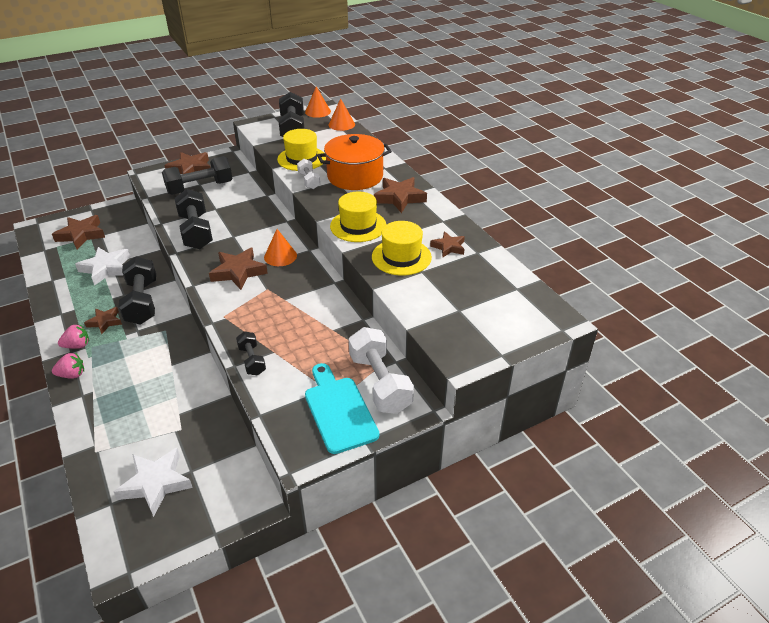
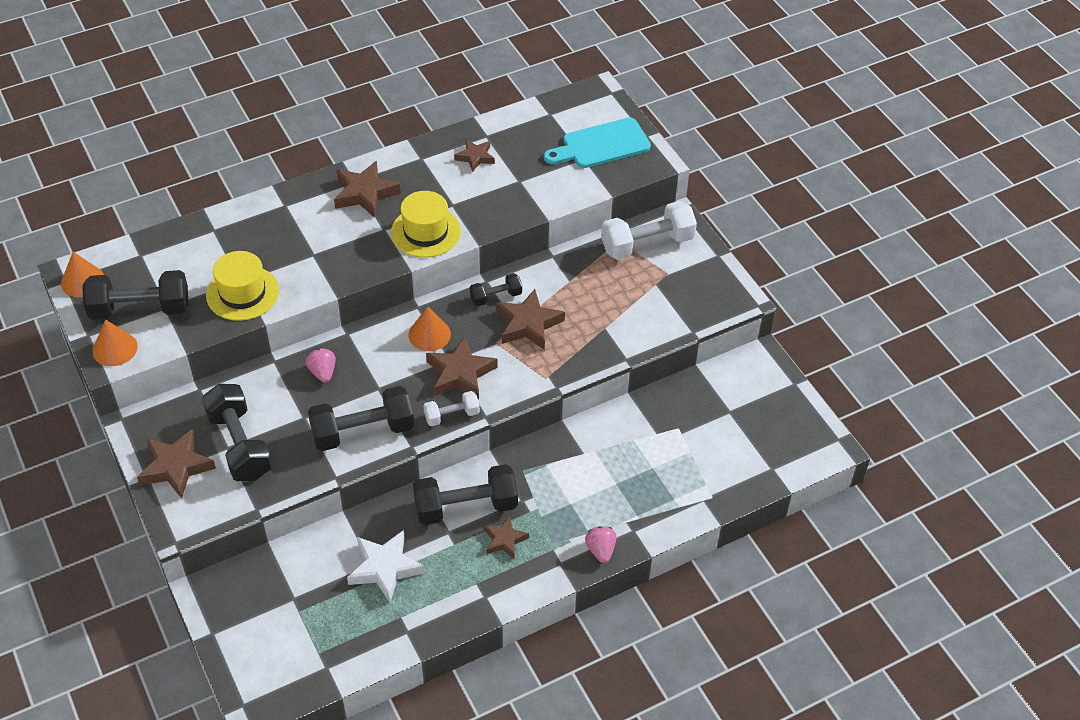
camera: 90 degrees left, 10 degrees up
brown star [52,215,105,249] -> brown star moved to [496,289,565,350]
pink strawberry [58,324,89,349] -> pink strawberry moved to [306,348,336,383]
white star [114,448,193,517] -> none
black dumbbell [236,331,266,375] -> black dumbbell moved to [470,273,522,306]
white dumbbell [297,159,320,189] -> white dumbbell moved to [423,391,480,426]
turquoise cutting board [305,363,379,454] -> turquoise cutting board moved to [544,117,651,168]
orange pot [317,134,392,190] -> none
orange cone [329,98,355,131] -> orange cone moved to [92,319,138,366]
yellow hat [372,221,432,276] -> none

